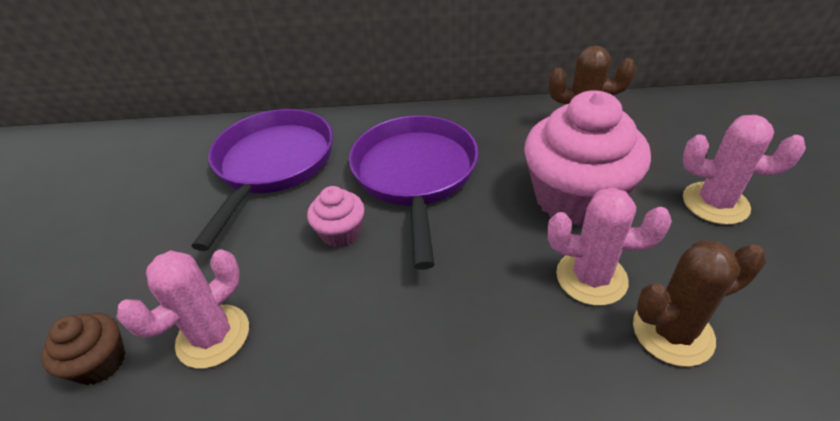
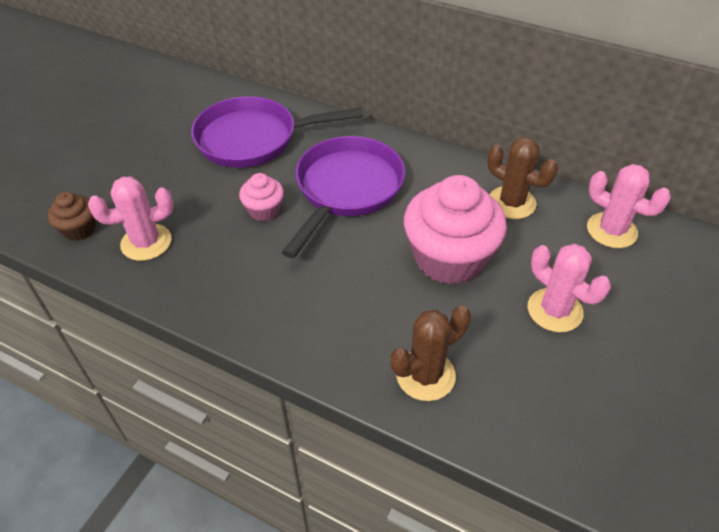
camera: 25 degrees right, 5 degrees up
purple pan [191,109,333,251] -> purple pan turned 135 degrees counterclockwise [191,96,363,168]
pink cactus [548,187,672,306] -> pink cactus moved to [587,164,671,248]
brown cactus [633,240,766,367] -> brown cactus turned 45 degrees counterclockwise [391,306,471,401]

